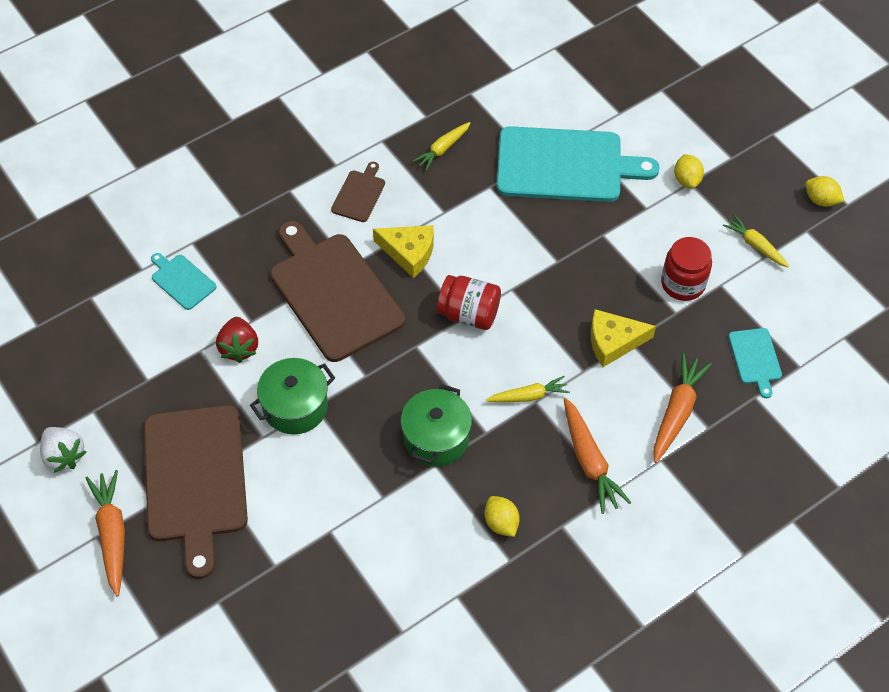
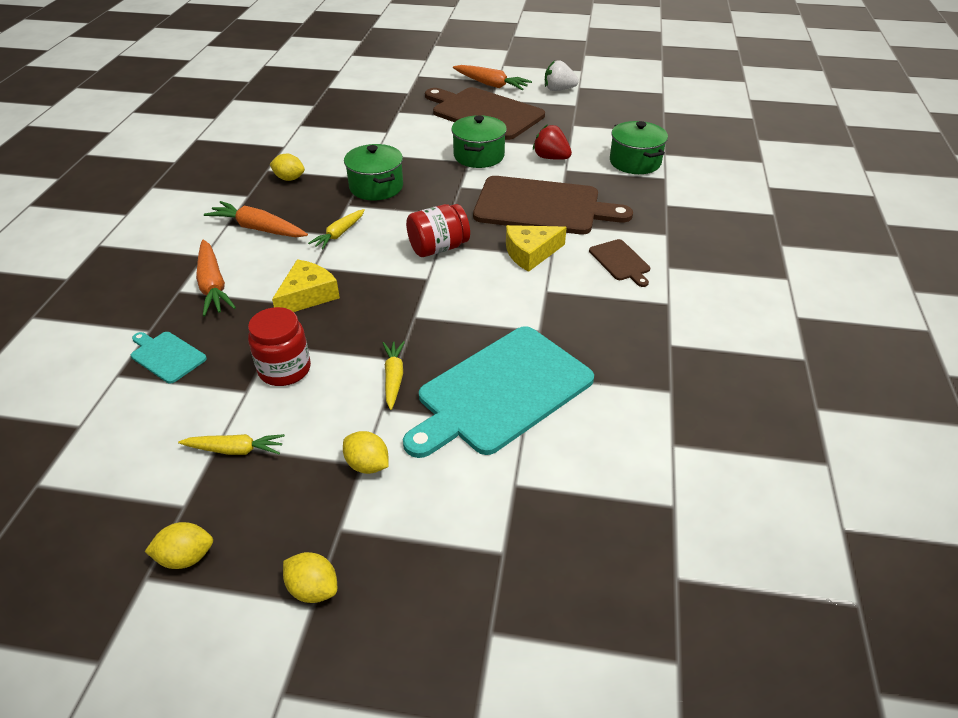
camera: 135 degrees right, 15 degrees down
turquoise cutting board [151,253,217,310] -> green pot [610,121,668,174]
yellow carrot [413,122,471,171] -> yellow carrot moved to [383,341,405,410]
none -> yellow lemon [283,552,337,603]

